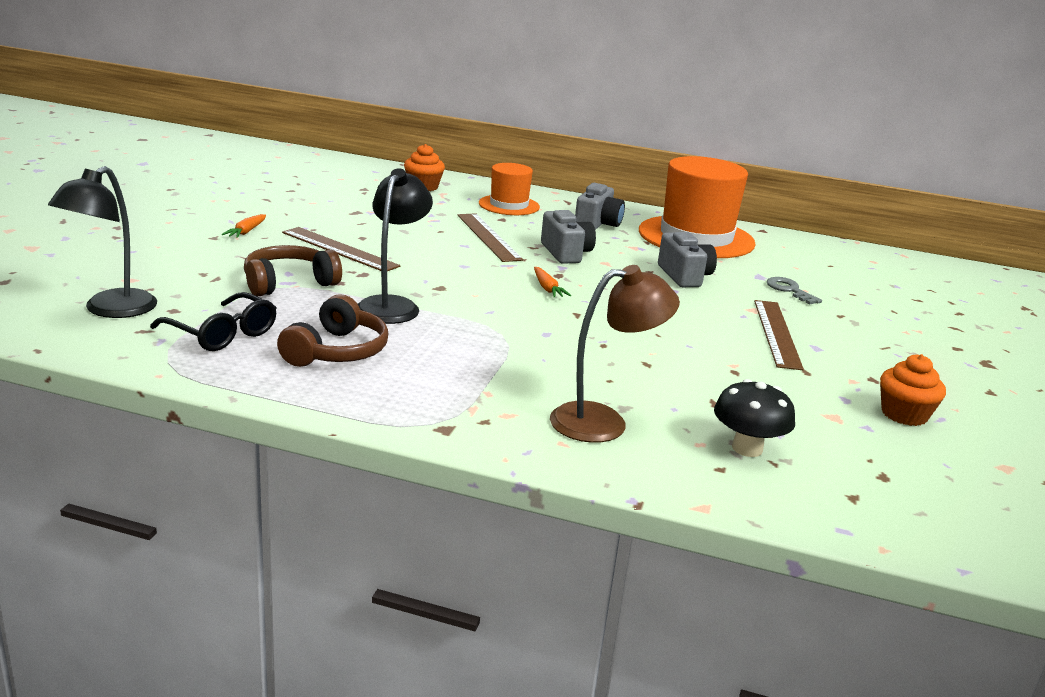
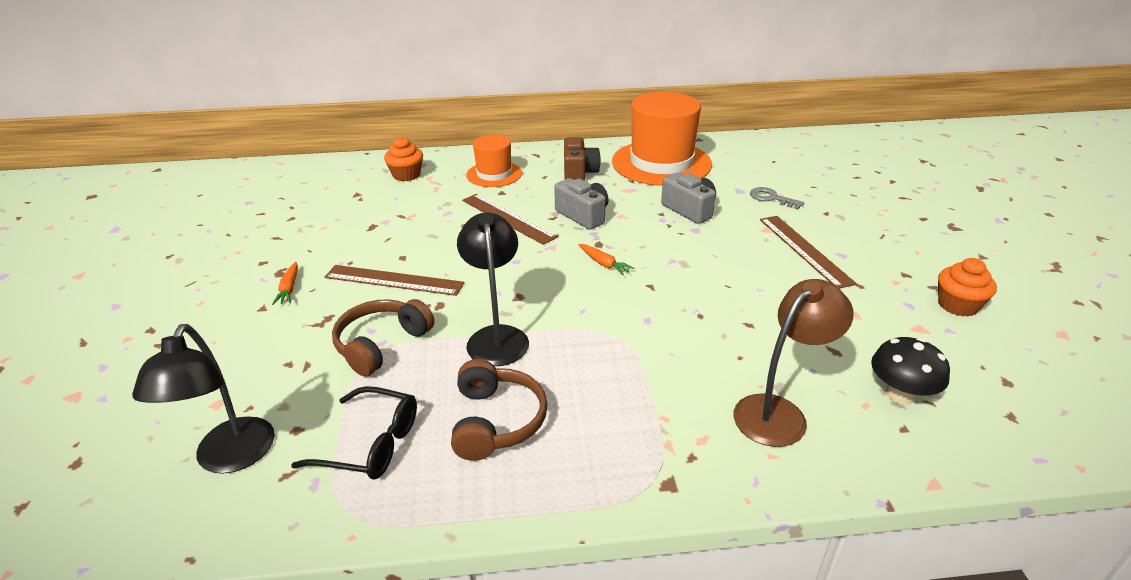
camera: 20 degrees left, 10 degrees up
grey camera [575,183,625,230] -> brown camera [564,137,601,181]

